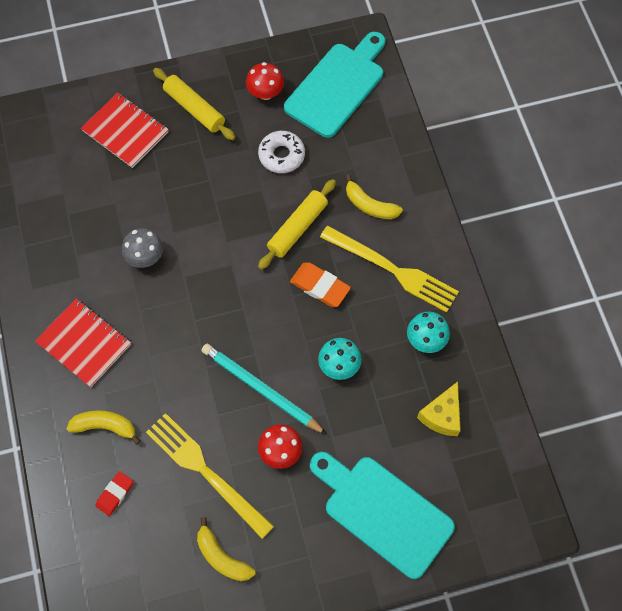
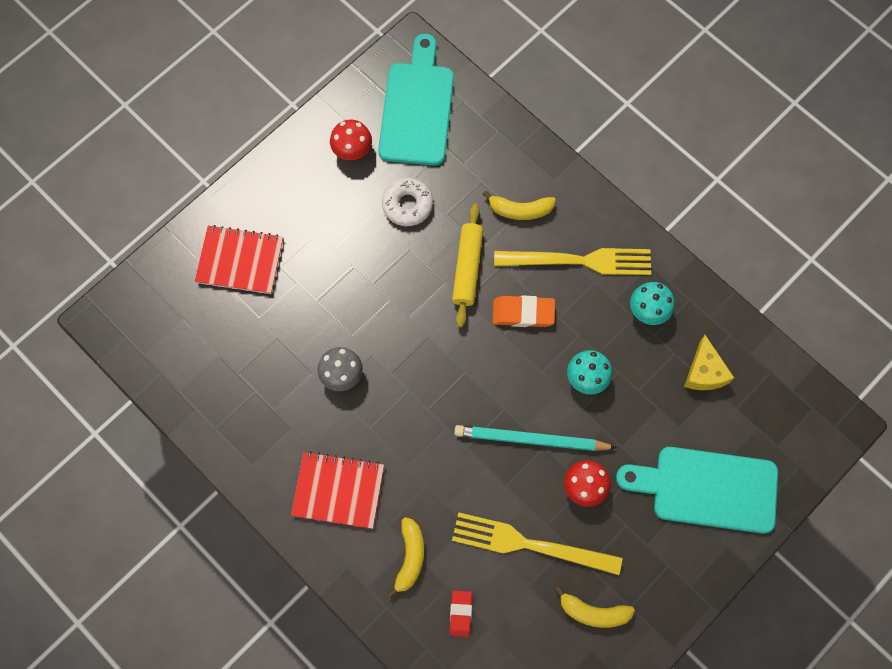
camera: 30 degrees left, 5 degrees up
yellow banana [66,410,140,445] -> yellow banana turned 120 degrees clockwise [387,517,424,598]
yellow rolling pin [153,68,235,140] -> none

